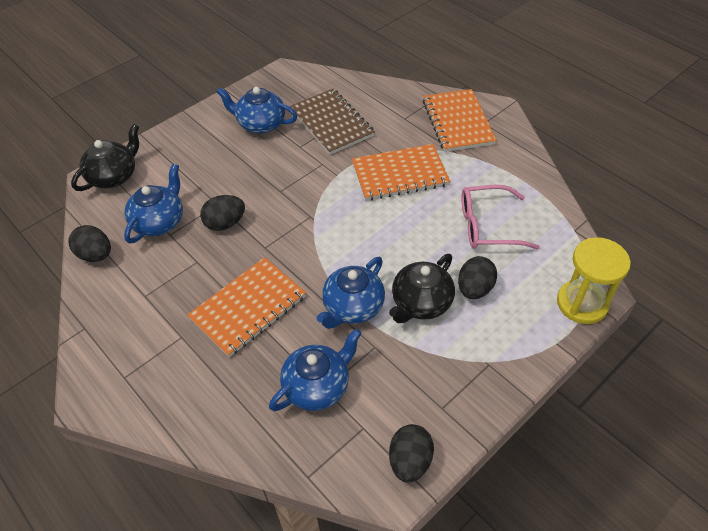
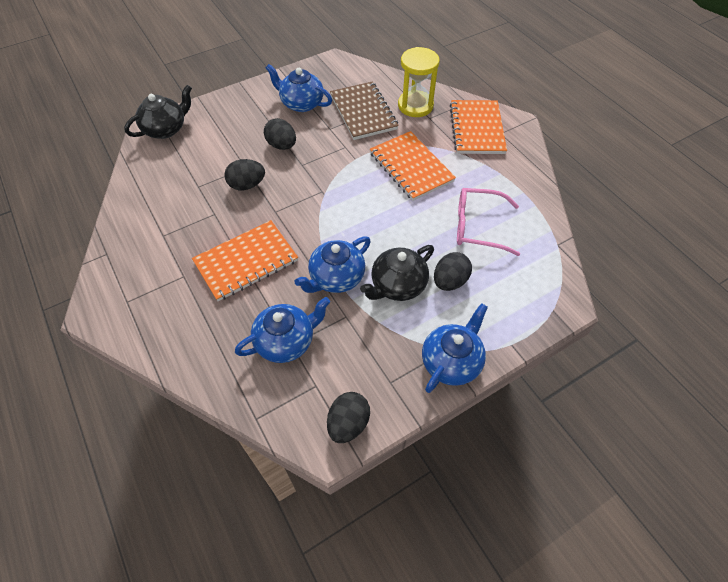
camera: 10 degrees right, 5 degrees up
black egg [68,225,111,262] -> black egg moved to [264,118,296,150]
blue teapot [124,164,183,244] -> blue teapot moved to [422,303,488,393]
orange notebook [352,144,450,201] -> orange notebook turned 60 degrees clockwise [370,131,456,201]
yellow hourglass [557,237,631,324] -> yellow hourglass moved to [398,47,440,117]

